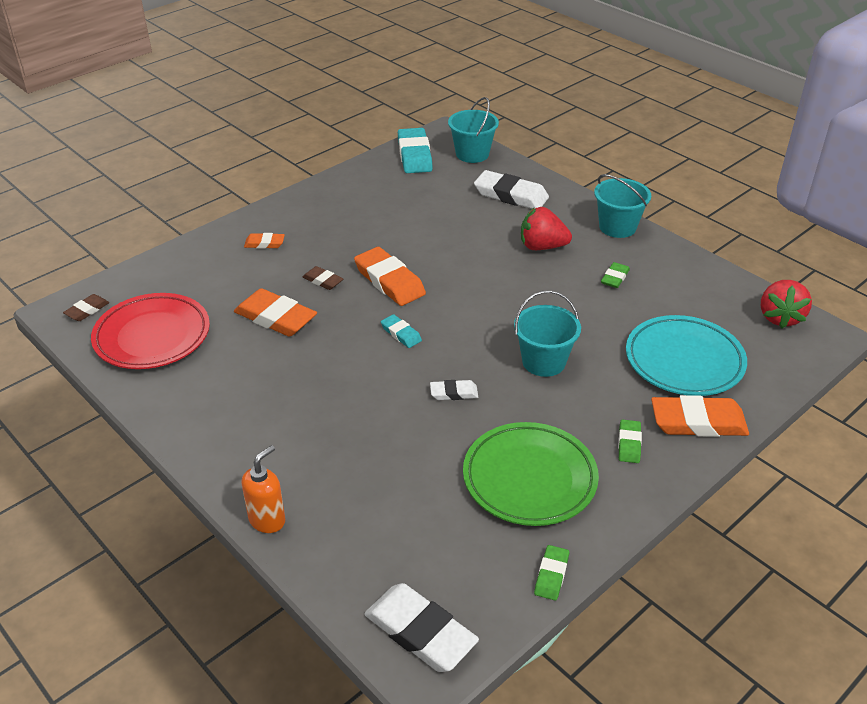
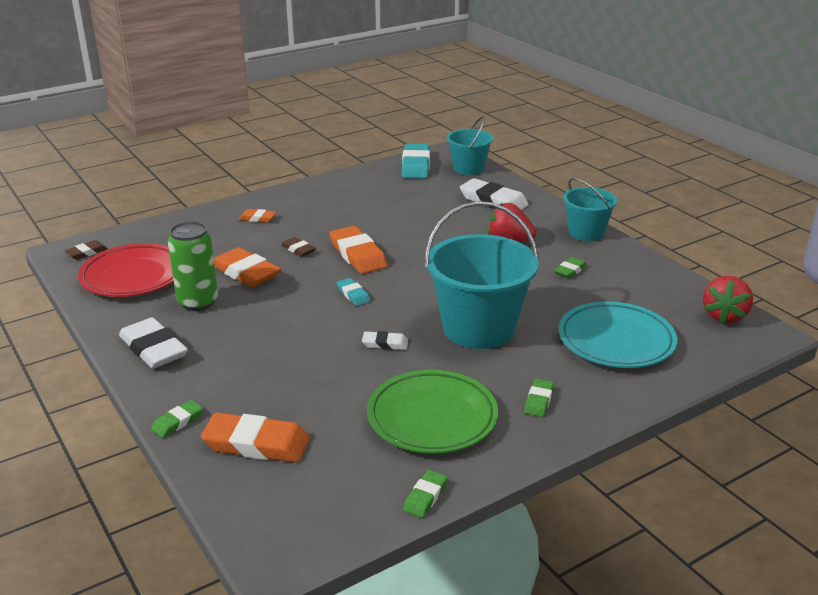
camera: 10 degrees right, 10 degrees down
orange soap dispenser [241,445,285,533] -> green eraser [151,400,203,438]
white eraser [364,583,479,672] -> white eraser moved to [119,317,188,369]
turquoise bucket [514,290,581,377] -> turquoise bucket [425,201,539,349], size x1.73
orange eraser [651,395,749,437] -> orange eraser moved to [201,412,310,462]
none -> green can [168,221,218,311]

